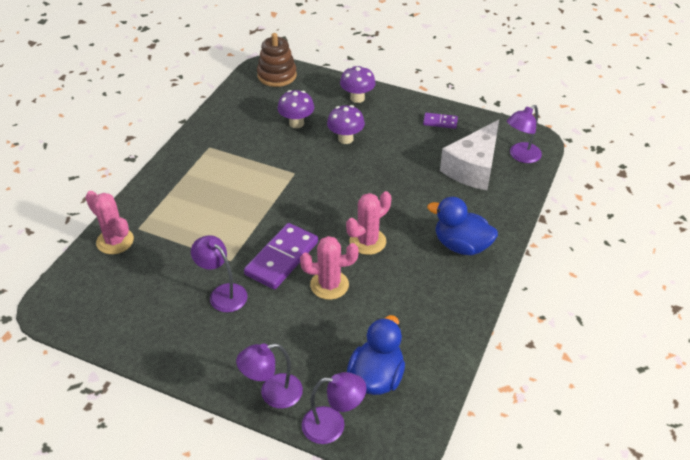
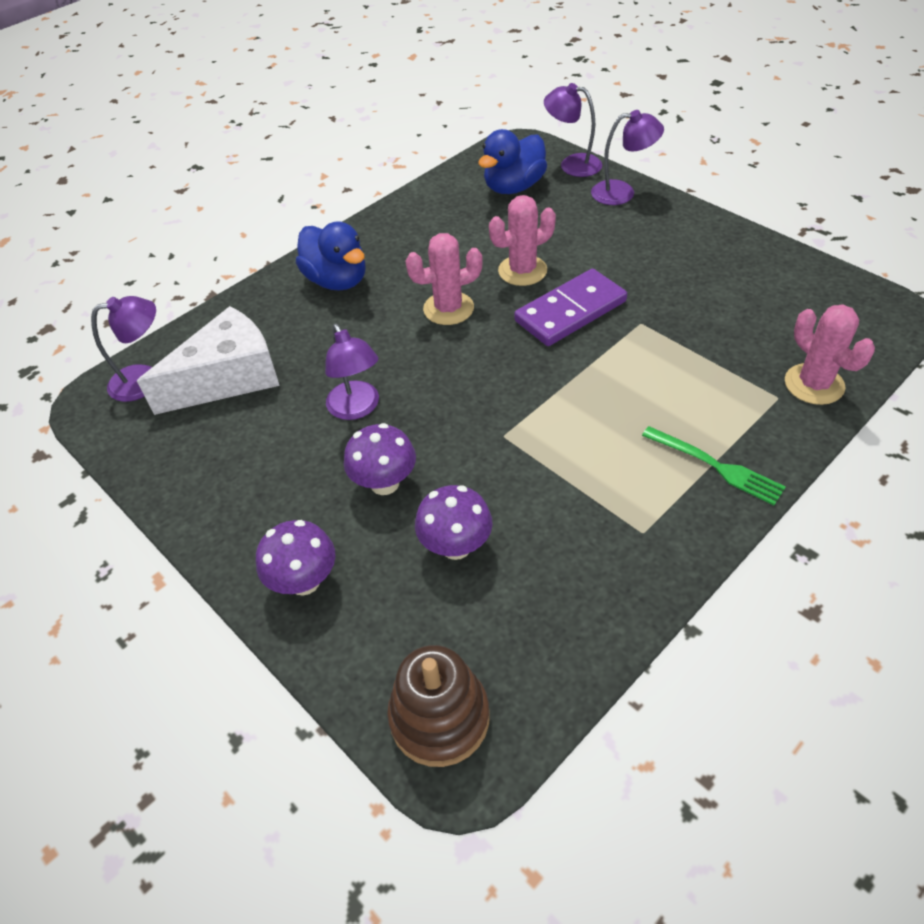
camera: 155 degrees left, 5 degrees up
purple lamp [191,235,248,312] -> purple lamp moved to [325,323,379,420]
pink cactus [300,236,359,300] -> pink cactus turned 45 degrees counterclockwise [489,195,556,286]
purple domino [423,113,458,129] -> none
none -> green fork [642,426,785,505]

